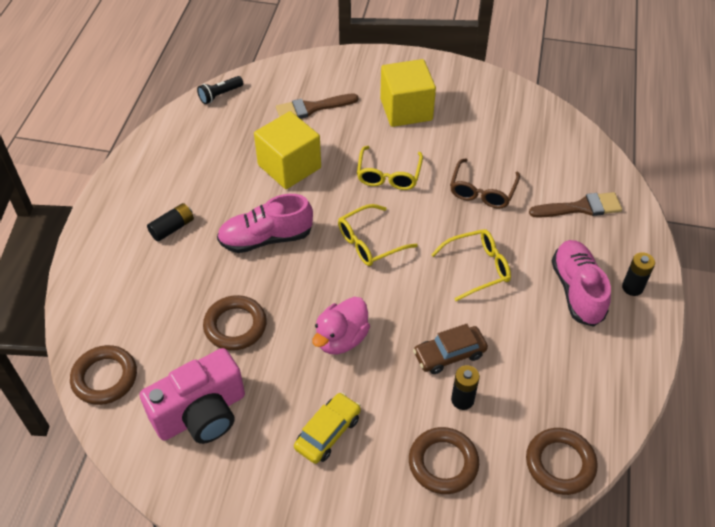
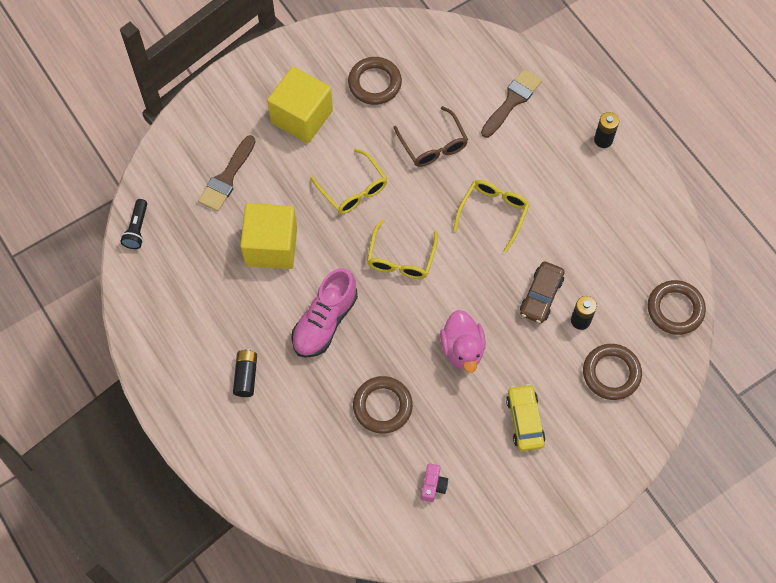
camera: 45 degrees left, 15 degrees up
brown ring [70,345,137,405] -> brown ring moved to [348,57,402,105]
pink camera [140,348,245,444] -> pink camera [421,463,448,502], size x0.40
pink shoe [552,240,611,327] -> none

